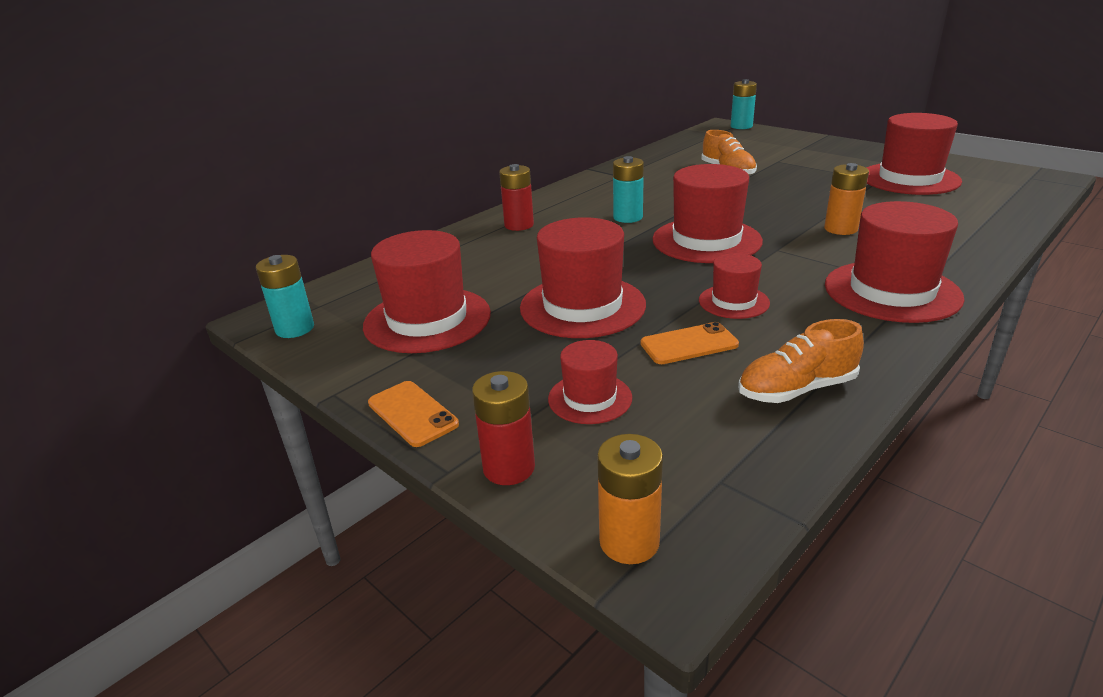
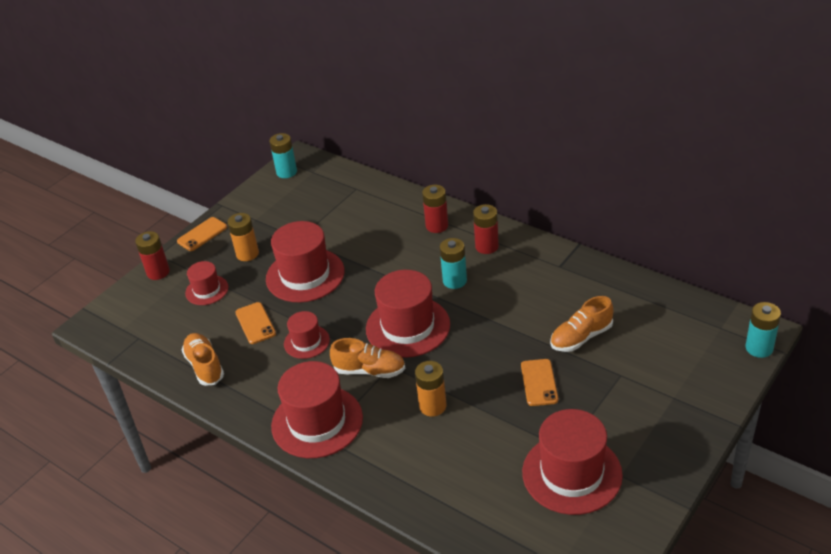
camera: 85 degrees right, 10 degrees up
red hat [363,230,491,353] -> none
orange battery [597,434,663,564] -> orange battery moved to [227,213,259,261]
none -> orange shoe [330,338,406,378]
none -> red battery [473,204,499,254]
none -> orange phone [521,359,558,406]

